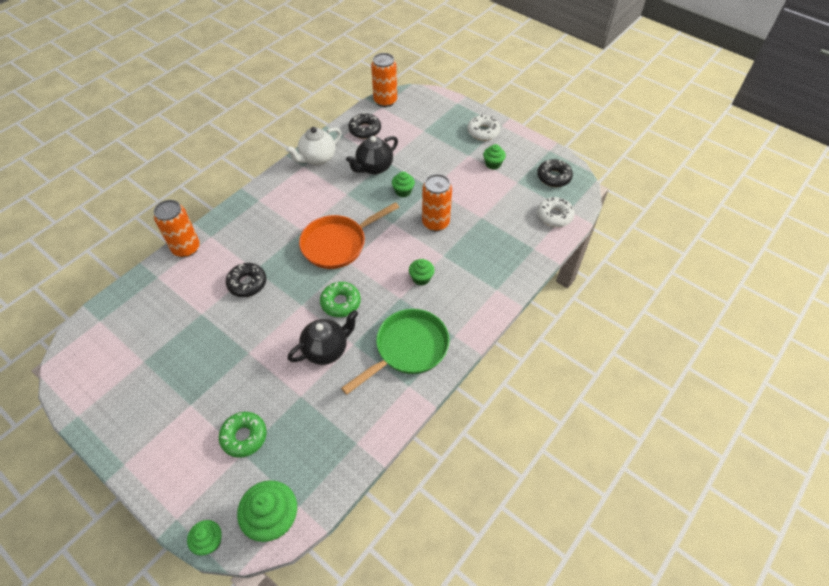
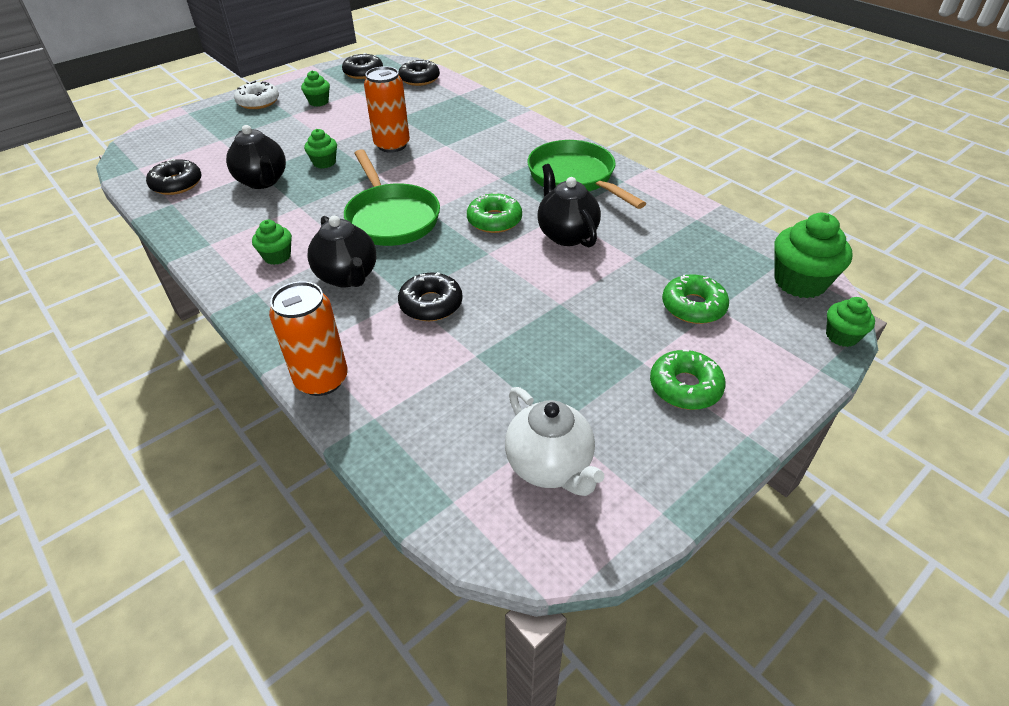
camera: 80 degrees left, 10 degrees down
white teapot [286,127,341,165] -> white teapot moved to [505,387,604,496]
orange pan [299,202,399,269] -> green pan [344,149,440,246]
orange can [371,53,397,107] -> none
green cupcake [409,259,435,286] -> green cupcake moved to [252,220,292,265]
white donut [537,197,575,227] -> black donut [398,59,440,86]
none -> black teapot [307,216,376,287]
none -> green donut [650,350,726,410]

